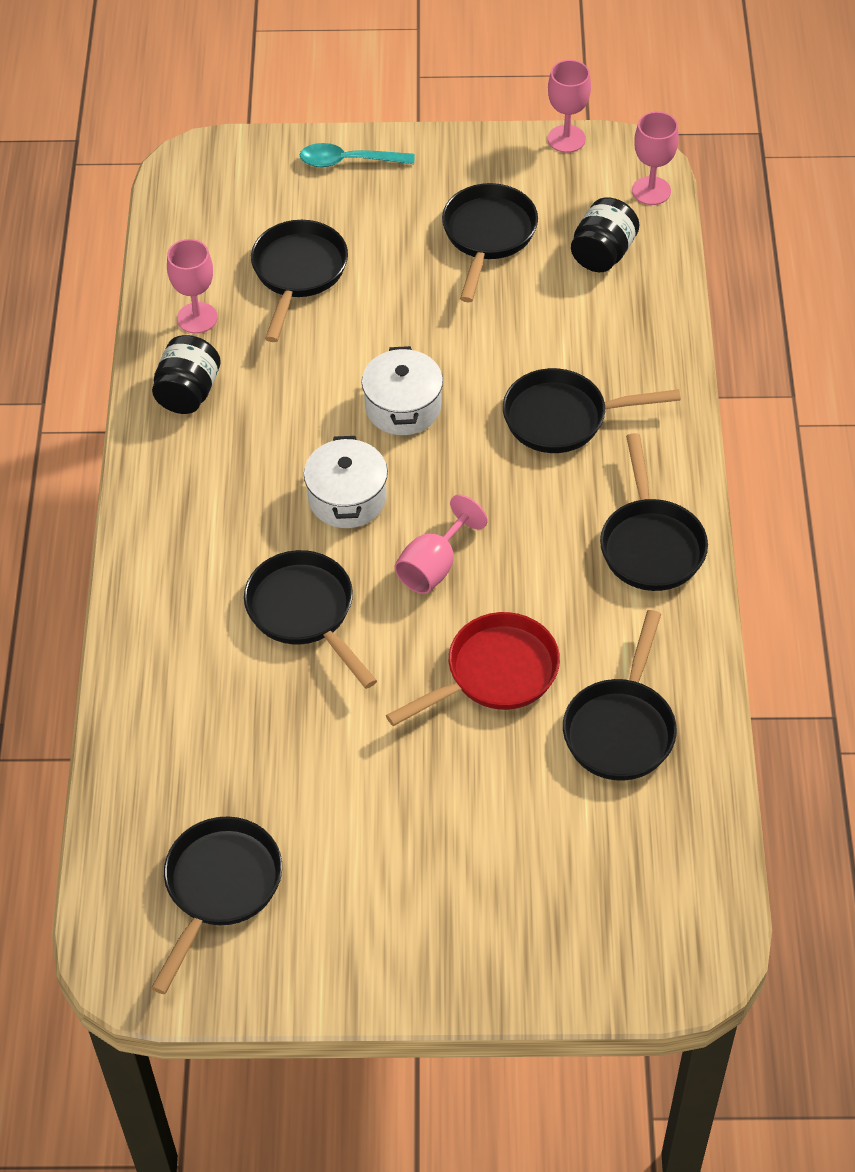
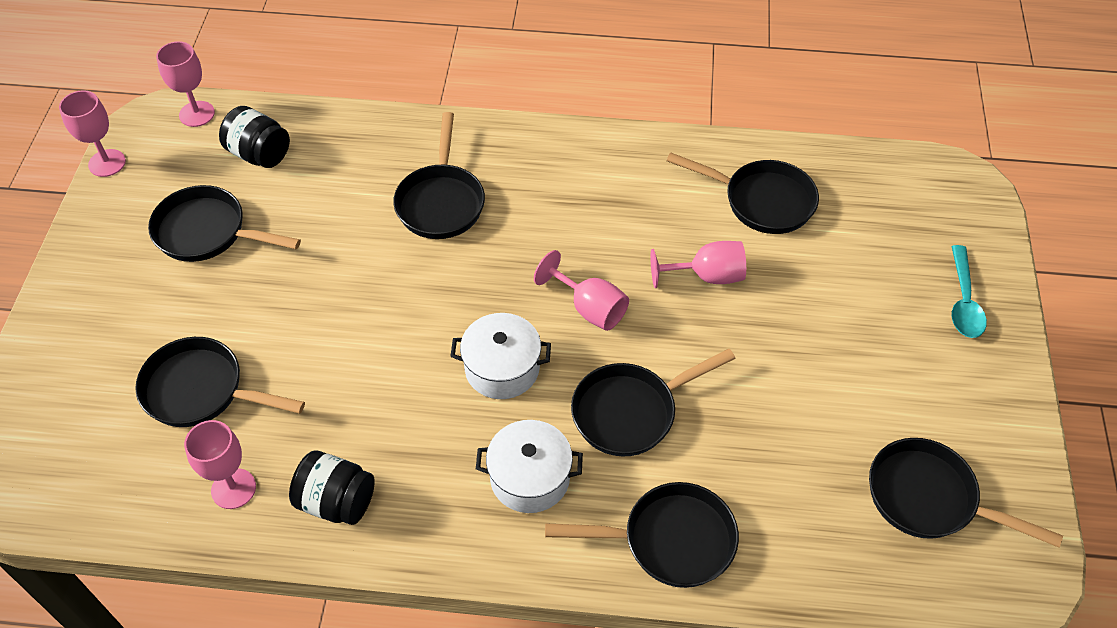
camera: 85 degrees left, 0 degrees up
turquoise spoon [300,143,415,167] -> turquoise spoon moved to [951,245,987,338]
white pot [362,346,443,435] -> white pot moved to [476,420,583,513]
red pan [386,612,560,726] -> pink goblet [651,241,746,288]
black pan [600,433,708,591] -> black pan moved to [545,482,739,588]

